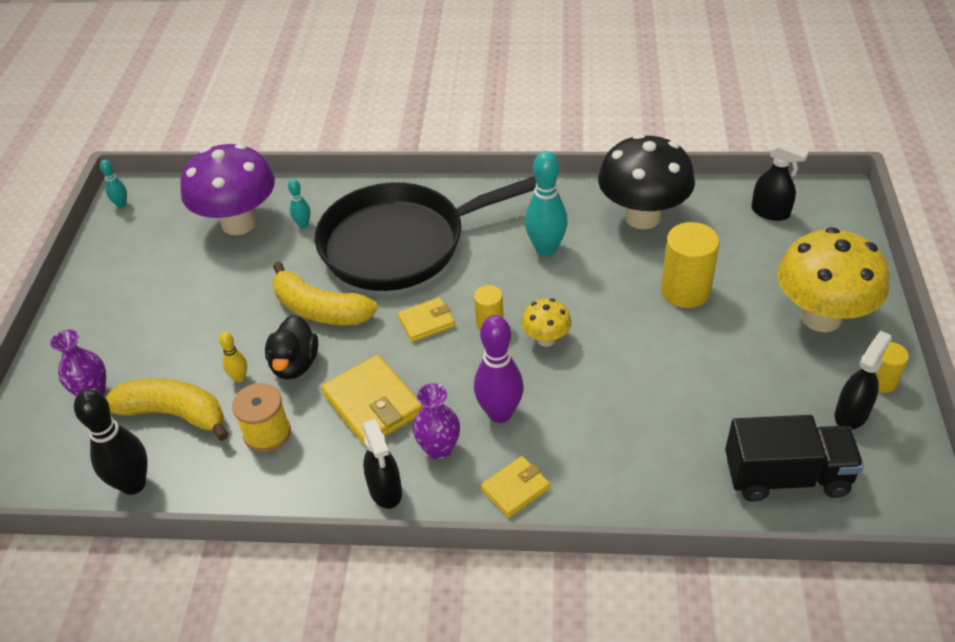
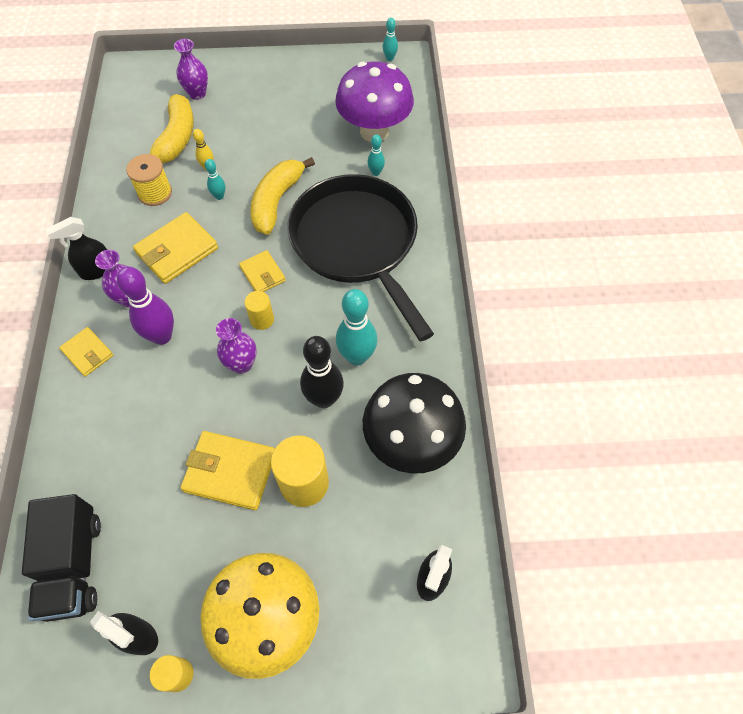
camera: 80 degrees right, 15 degrees up
black bowling pin [74,390,148,495] -> black bowling pin moved to [300,336,344,408]
black duck [265,315,318,380] -> turquoise bowling pin [205,159,225,200]
yellow mushroom [521,298,572,347] -> purple vase [216,318,257,374]
none -> yellow wallet [181,431,275,510]

